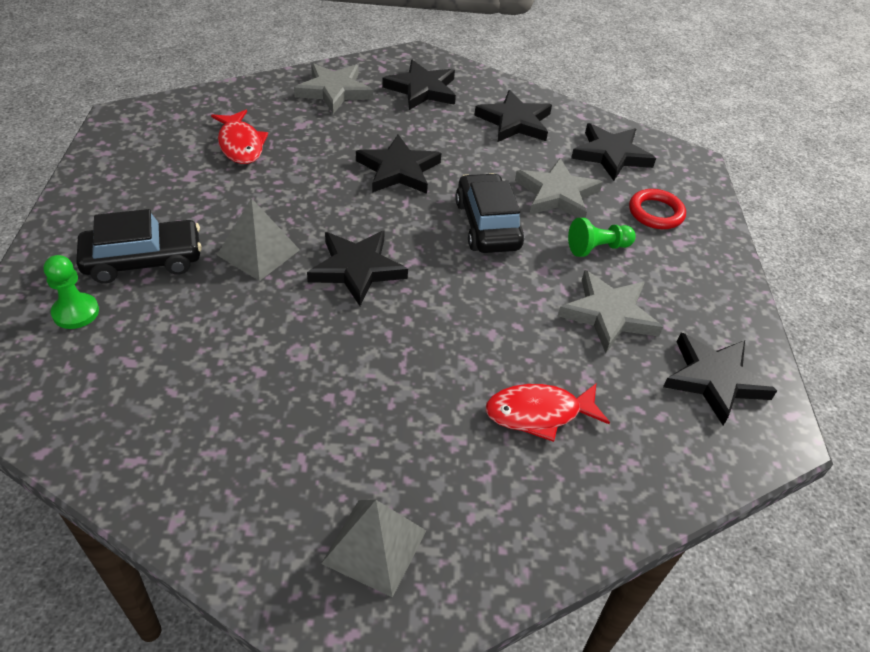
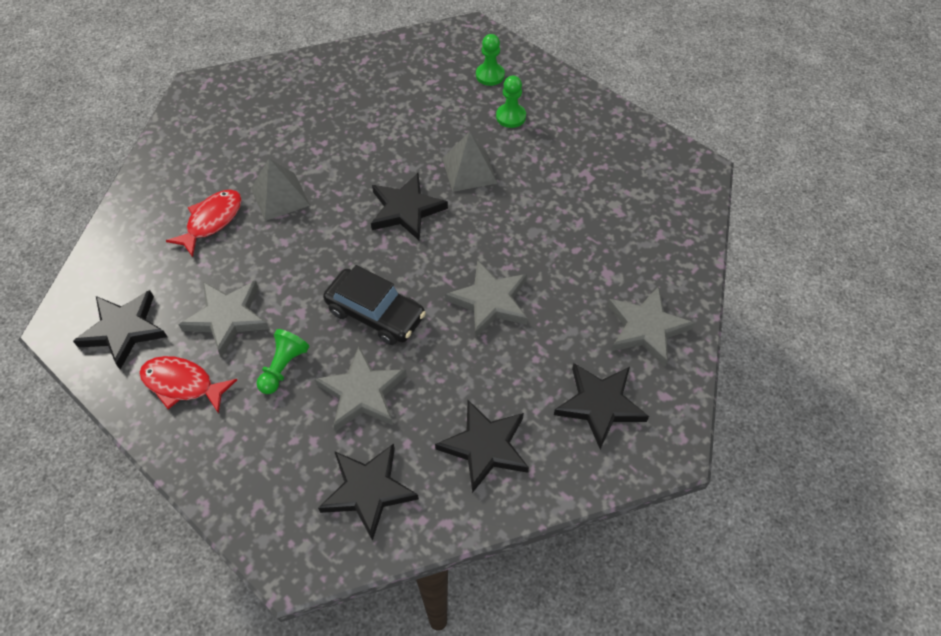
camera: 135 degrees right, 10 degrees up
black car [76,209,202,284] -> green pawn [496,75,526,128]
red fish [211,110,268,164] -> red fish moved to [139,356,237,414]
grey pyramid [321,500,426,598] -> grey pyramid moved to [251,159,310,221]
black star [356,134,441,194] -> grey star [445,260,528,337]
red ring [629,189,686,229] -> none

